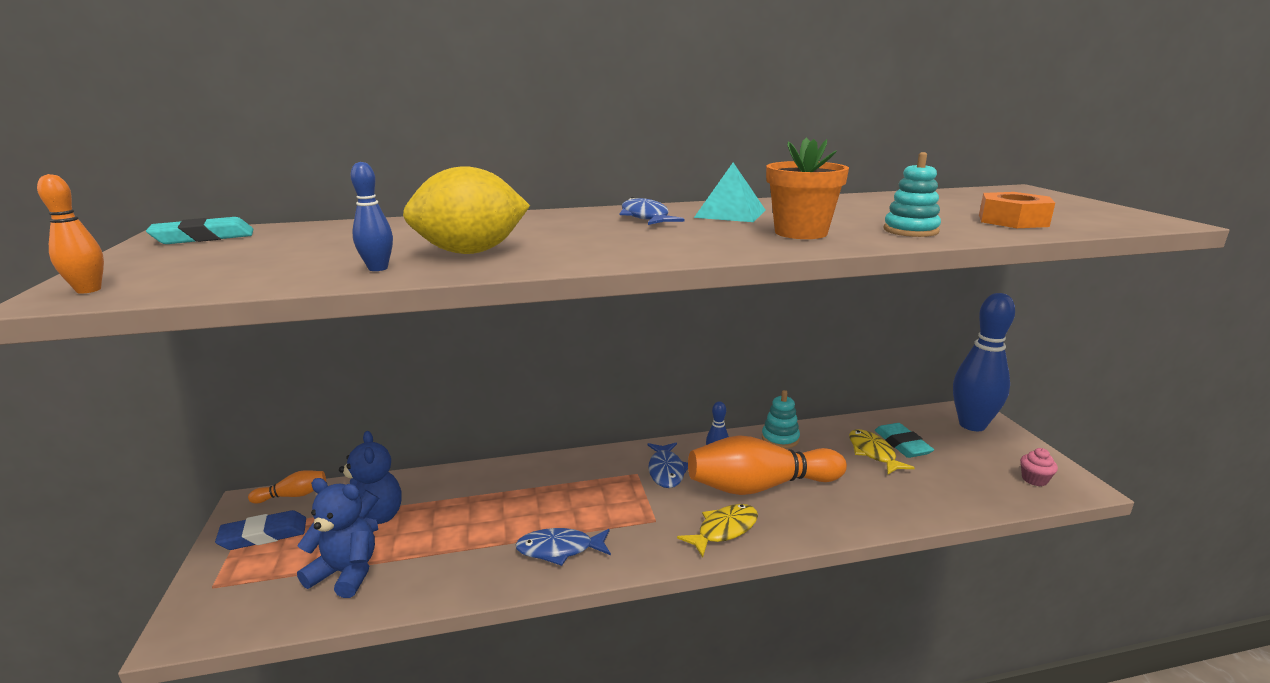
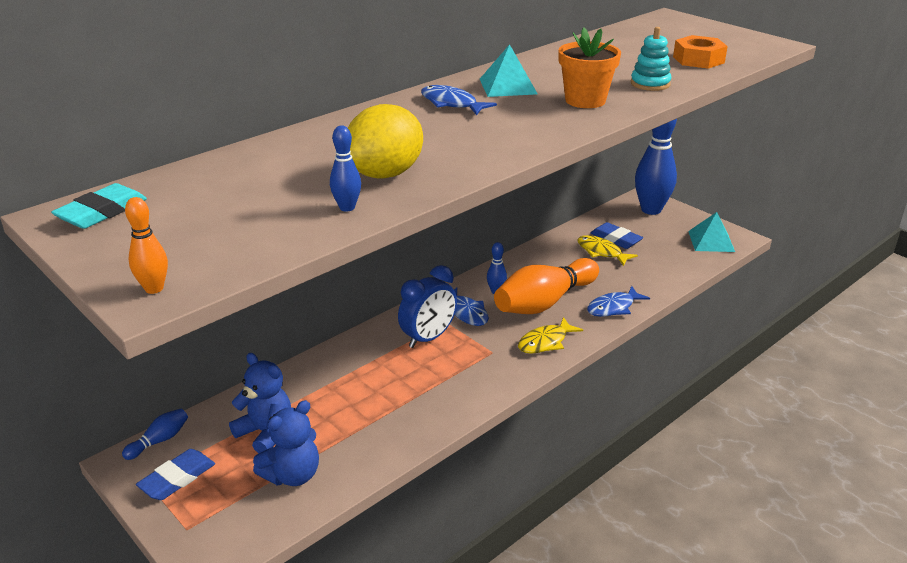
camera: 30 degrees left, 10 degrees up
orange bowling pin [248,470,326,503] -> blue bowling pin [122,409,188,460]
blue teddy bear [297,478,375,598] -> blue teddy bear turned 150 degrees clockwise [253,400,319,486]
blue fish [515,528,611,566] -> blue fish moved to [587,286,650,317]
yellow fish [677,504,758,558] -> yellow fish turned 150 degrees counterclockwise [518,317,583,354]
turquoise stacking toy [762,390,800,448] -> none
turquoise eraser [875,423,934,458] -> blue eraser [590,222,643,249]
pink cupcake [1020,448,1058,486] -> turquoise pyramid [688,212,735,252]
none -> blue clock [398,265,457,348]

